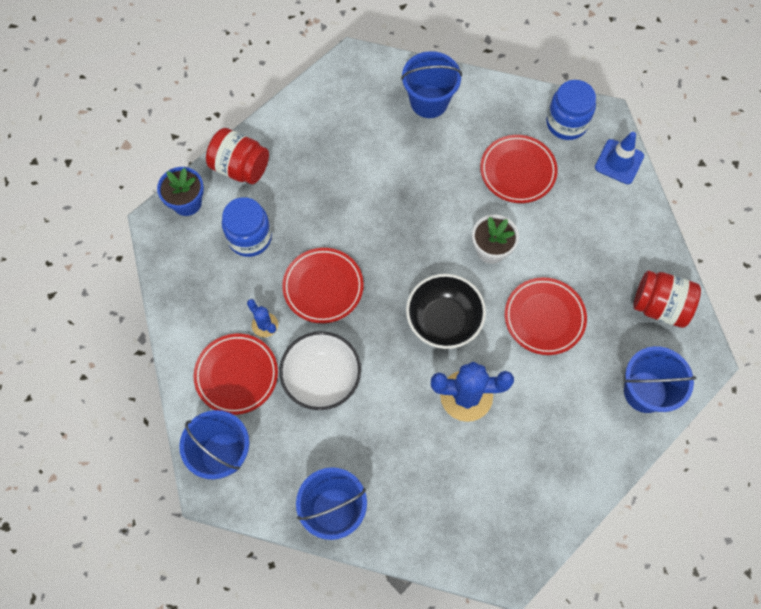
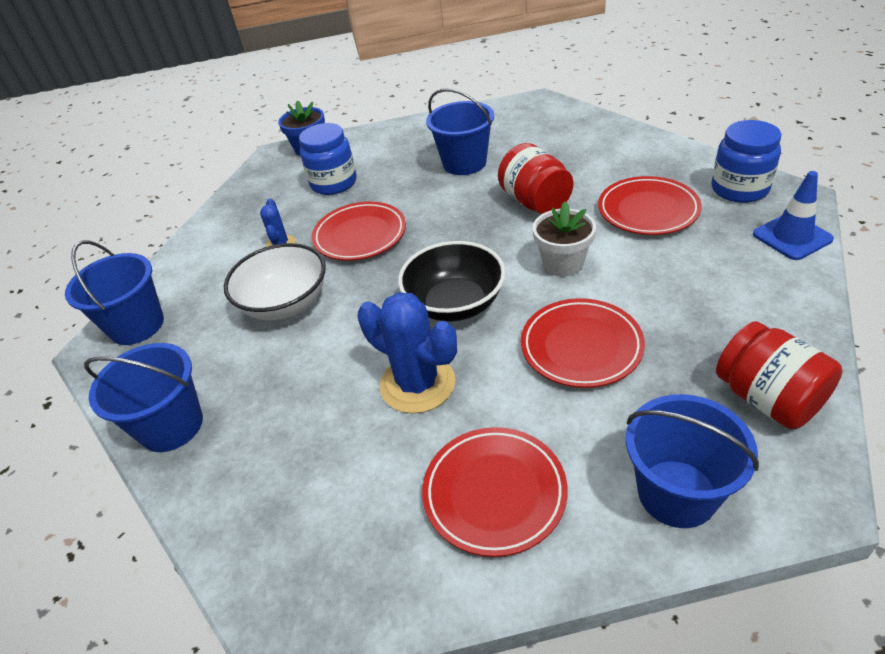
camera: 40 degrees right, 25 degrees down
red plate [194,334,278,415] -> red plate moved to [422,427,568,557]
red jar [206,128,269,184] -> red jar moved to [498,143,574,214]
blue bucket [401,51,462,118] -> blue bucket moved to [426,89,494,175]

